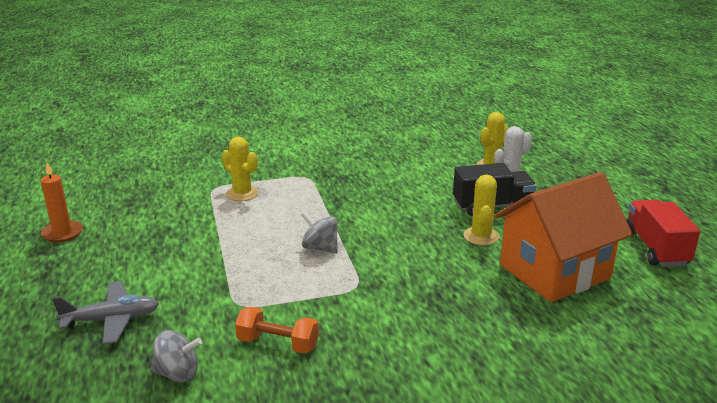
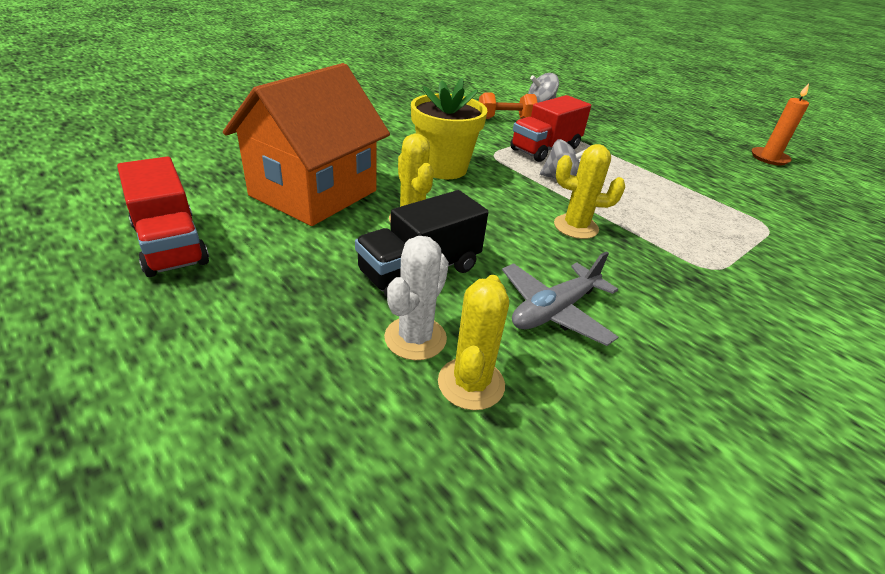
camera: 150 degrees right, 10 degrees up
grey plane [52,281,159,345] -> grey plane moved to [502,251,618,346]
yellow cactus [222,136,259,201] -> yellow cactus moved to [554,144,625,239]
none -> yellow flower pot [411,78,488,179]
none -> red truck [510,95,591,162]

